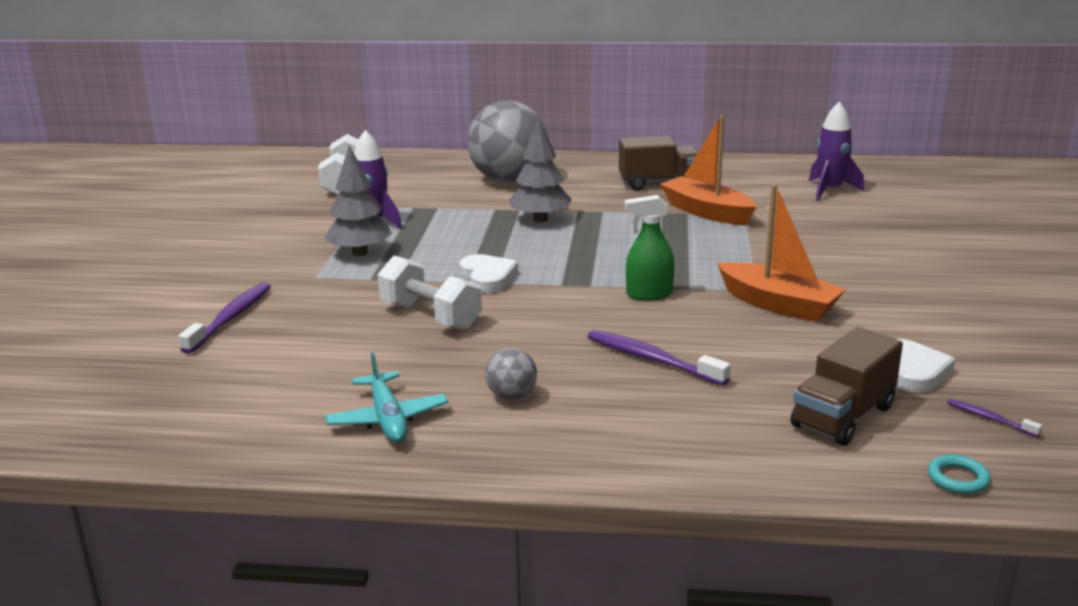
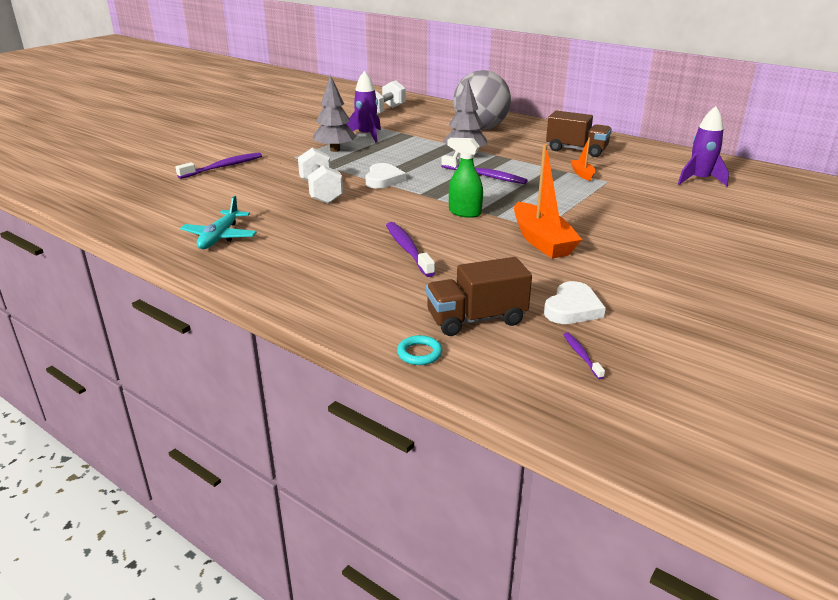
camera: 30 degrees right, 5 degrees up
grey ball [485,348,537,400] -> none
orange boat [660,115,756,225] -> orange boat [570,138,595,181], size x0.50
turquoise ring [928,455,991,494] -> turquoise ring moved to [397,335,442,365]
none -> purple toothbrush [441,155,528,184]

